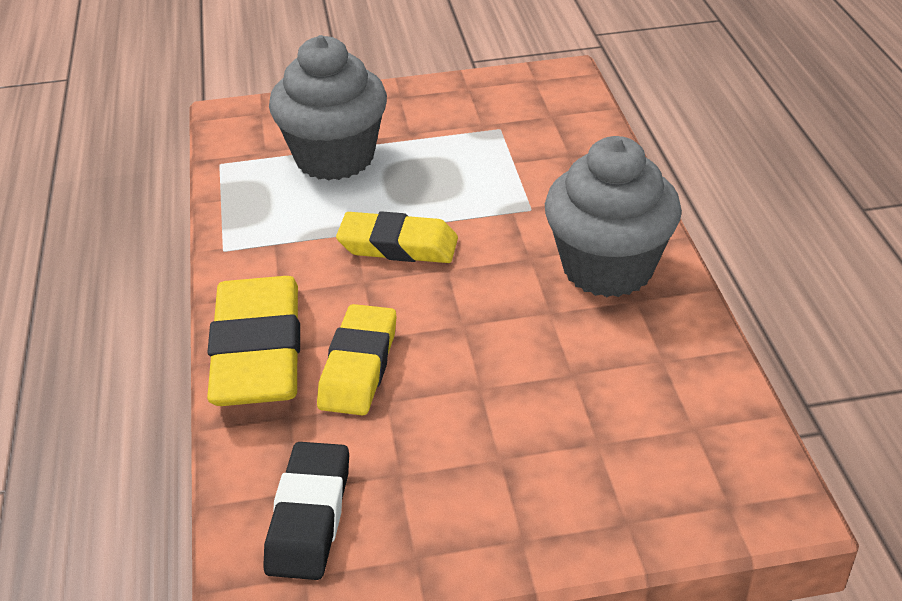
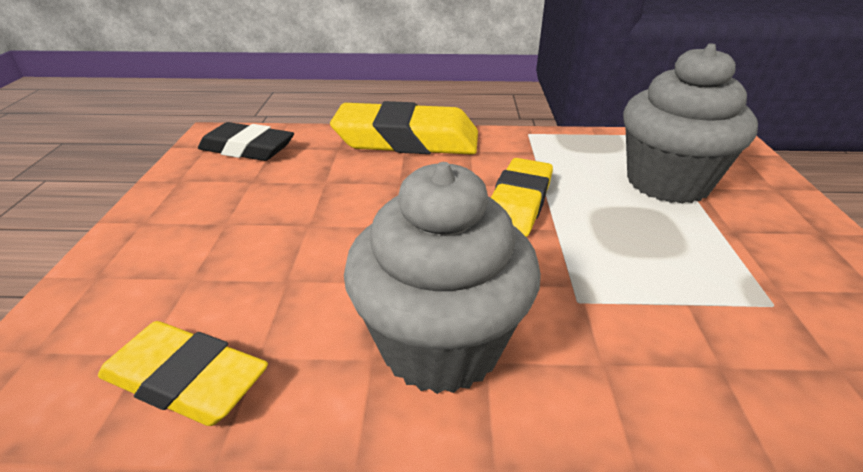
camera: 100 degrees right, 5 degrees down
yellow eraser [317,304,396,416] -> yellow eraser moved to [98,321,268,426]

